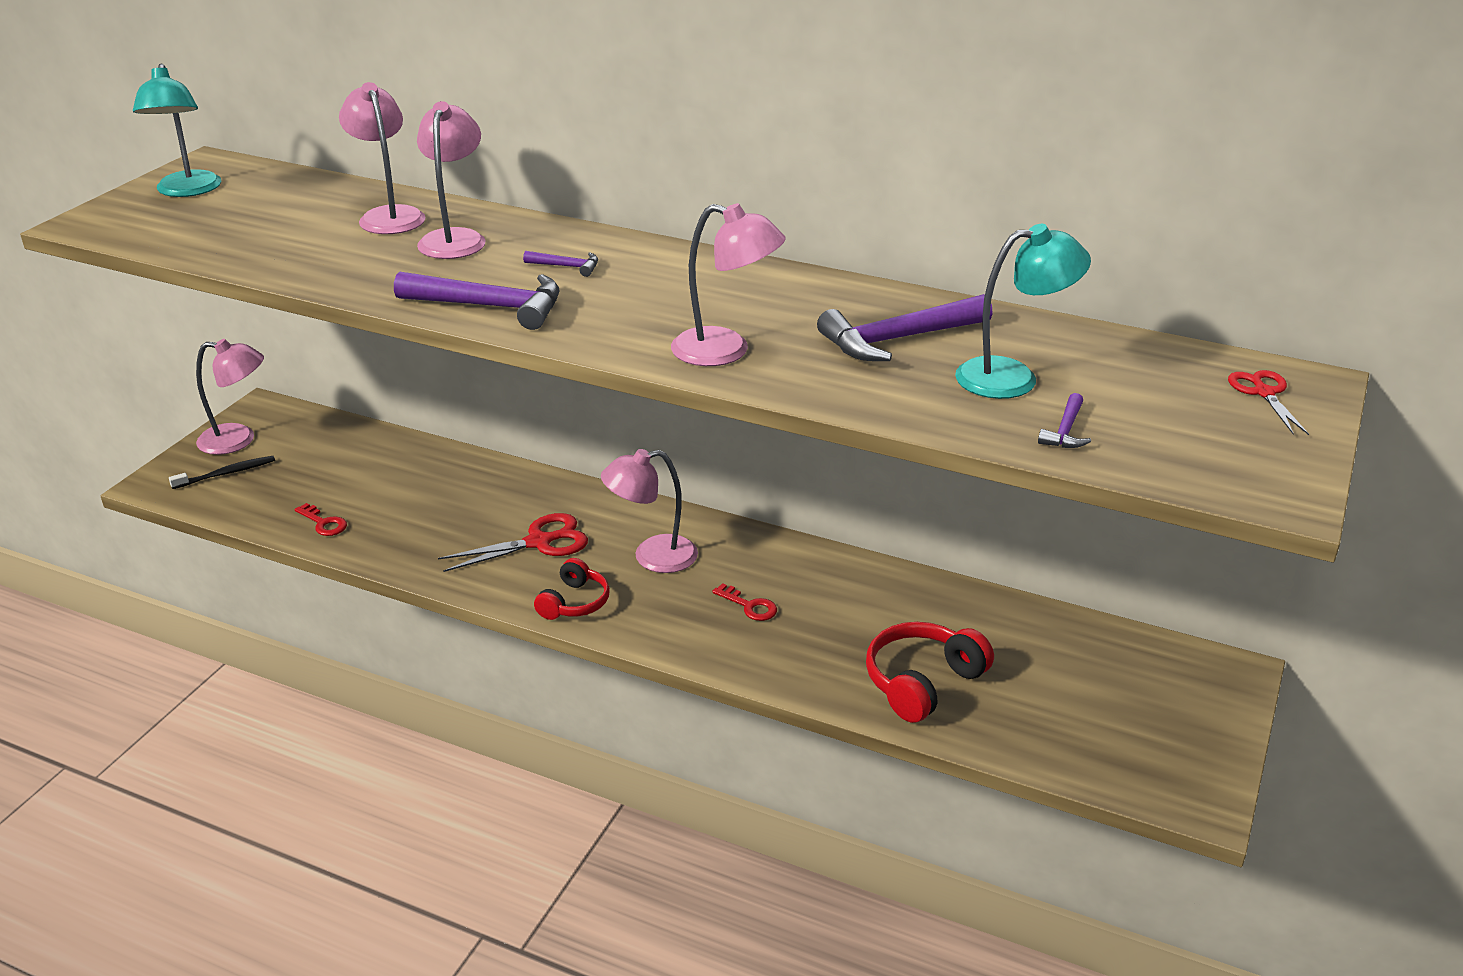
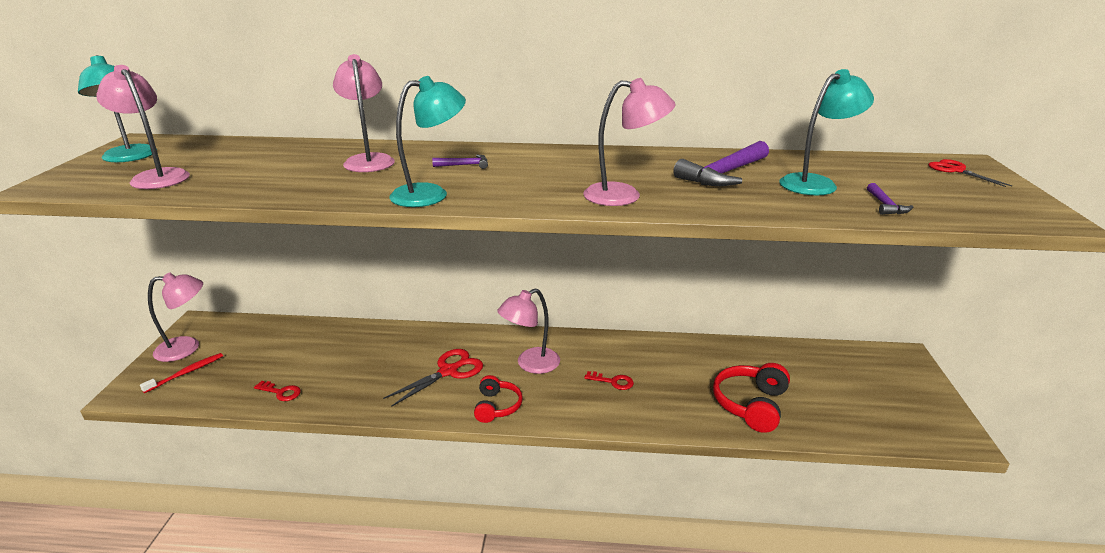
camera: 20 degrees left, 5 degrees down
black toothbrush [169,456,275,489] -> red toothbrush [140,353,223,393]
pink lamp [339,82,426,234] -> pink lamp moved to [96,65,190,189]
purple hammer [394,272,560,330] -> turquoise lamp [389,76,466,207]

